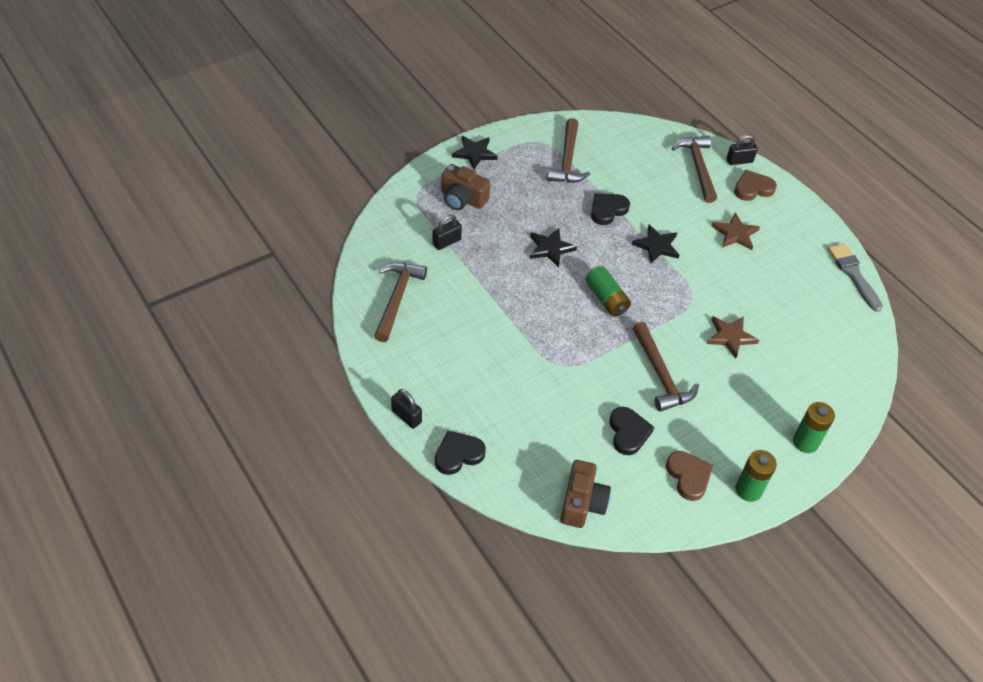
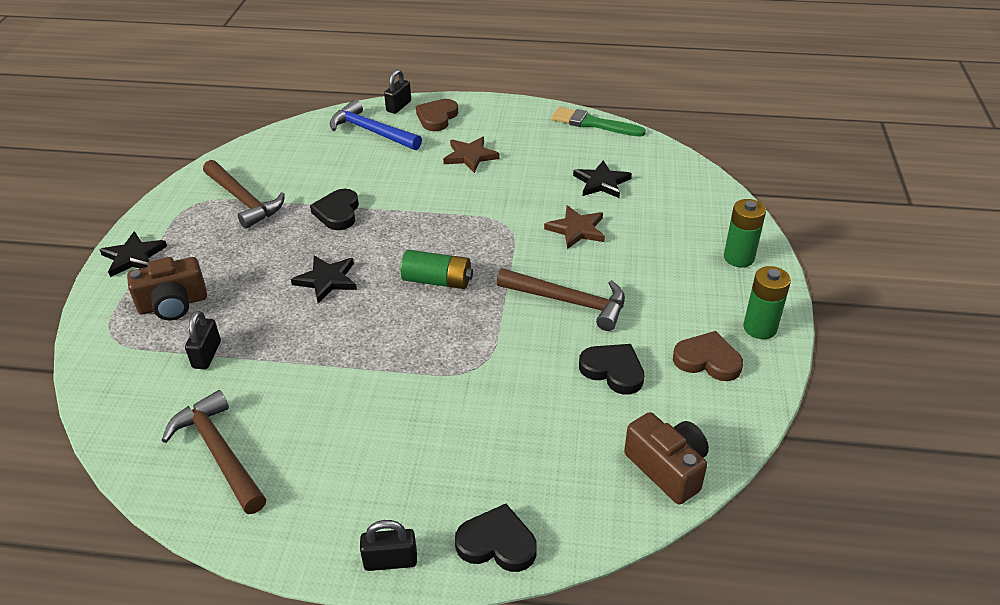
camera: 45 degrees left, 10 degrees down
black heart [435,430,486,475] -> black heart turned 90 degrees clockwise [455,504,537,572]
black star [631,225,679,264] -> black star moved to [573,160,632,198]
brown hammer [671,136,717,203] -> blue hammer [330,100,422,150]
grey brush [828,244,883,312] -> green brush [551,107,646,137]

